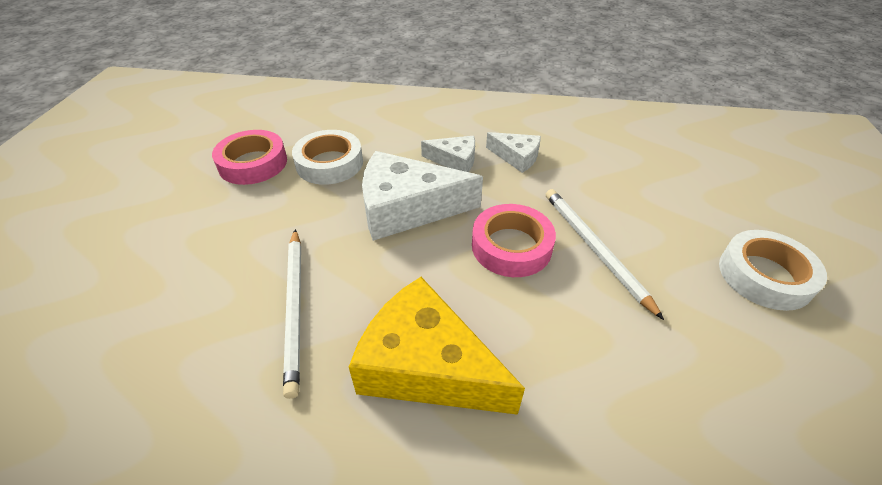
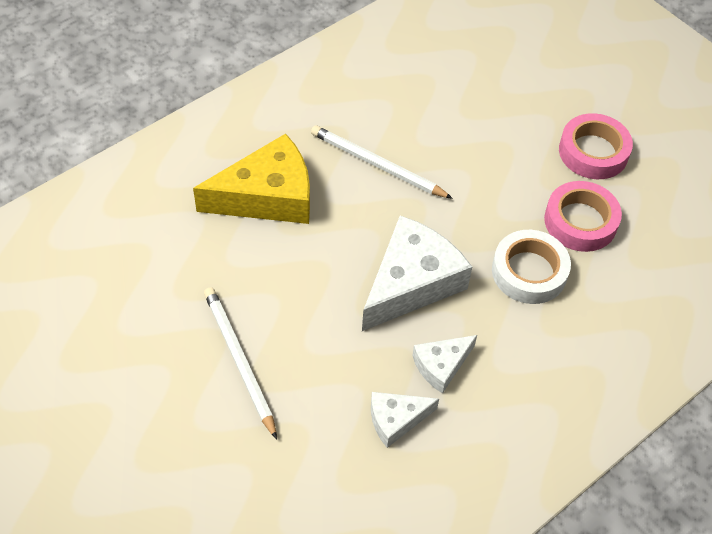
camera: 130 degrees right, 10 degrees up
pink tape [472,204,556,277] -> pink tape moved to [559,113,633,179]
white pencil [546,189,664,320] -> white pencil turned 135 degrees counterclockwise [204,287,277,440]
white tape [719,230,827,311] -> none

